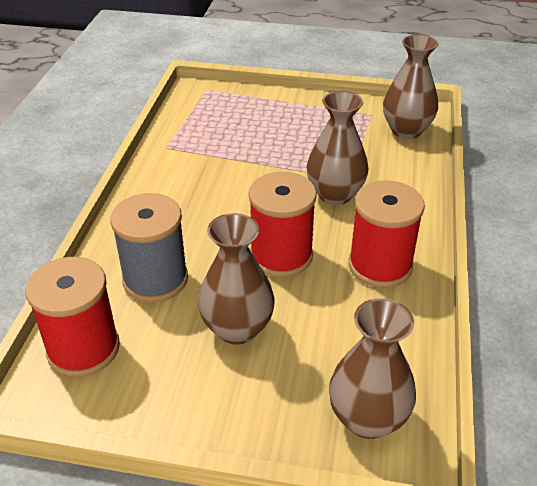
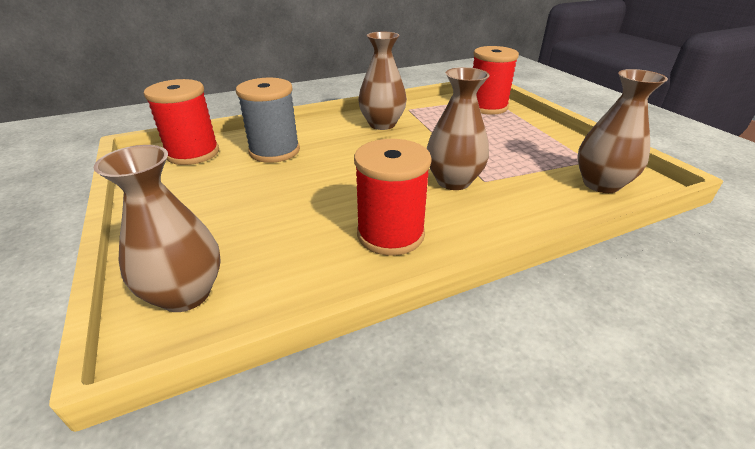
camera: 55 degrees right, 5 degrees down
brown vase [198,213,275,345] -> brown vase moved to [358,32,407,130]
red spool [249,172,317,277] -> red spool moved to [473,46,519,115]

